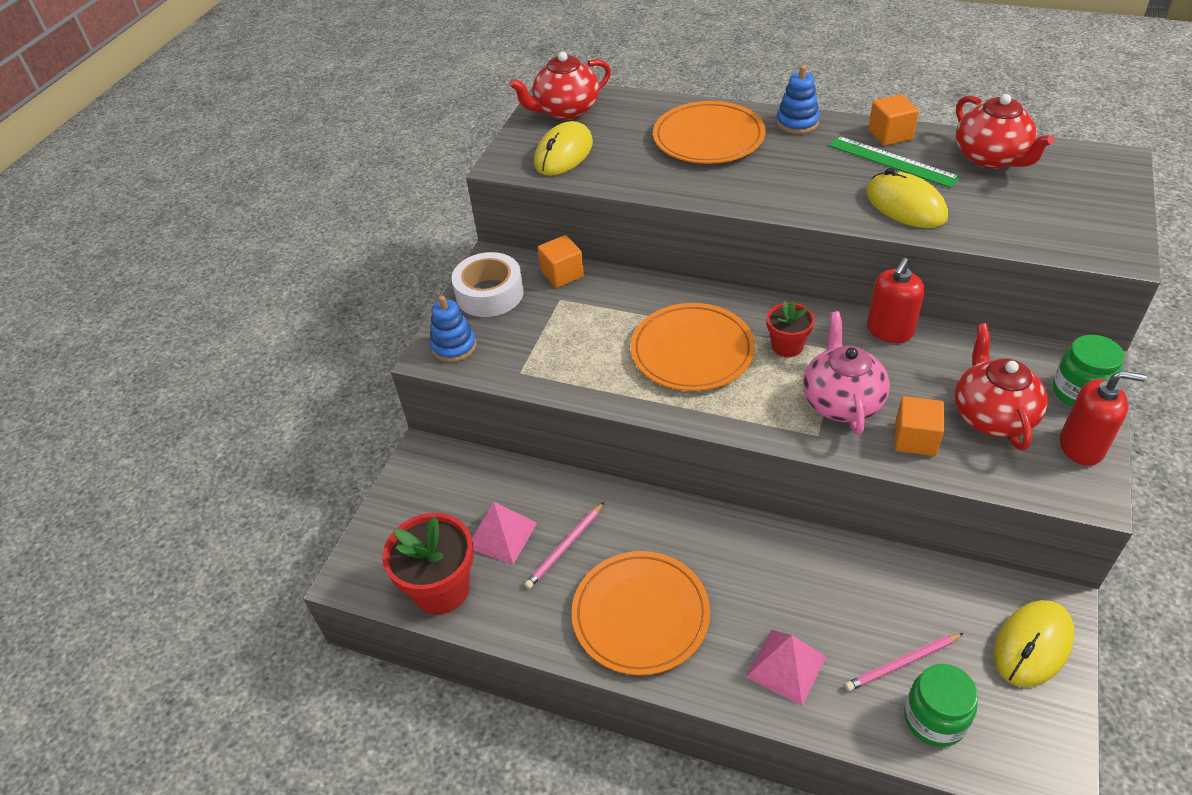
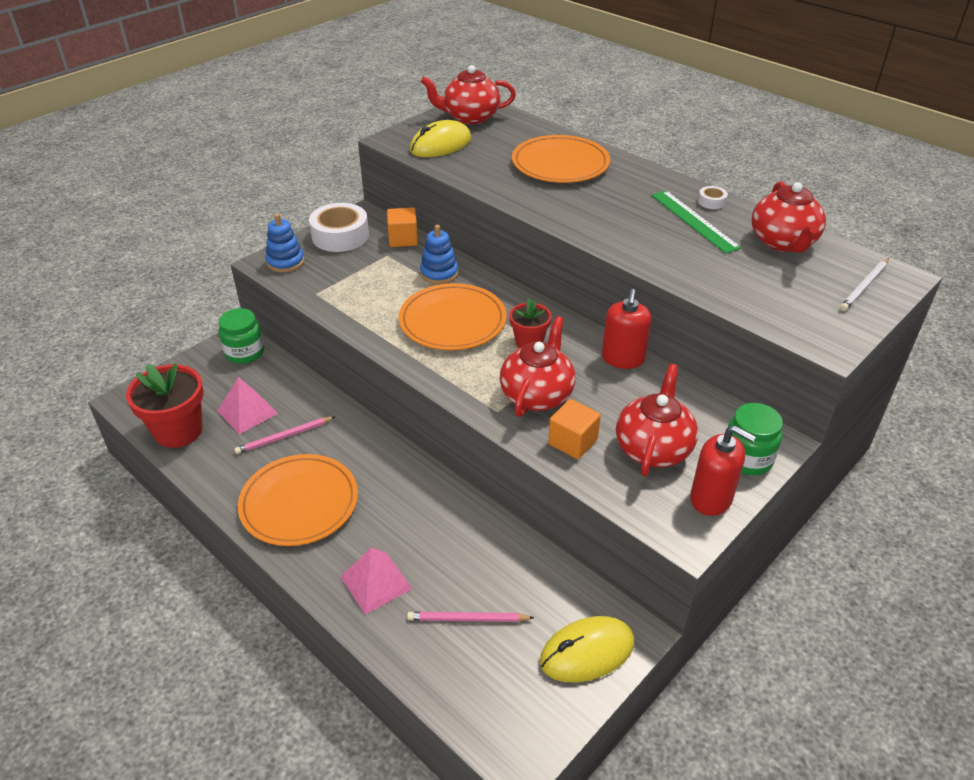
camera: 20 degrees right, 5 degrees down
blue stacking toy [776,65,820,134] -> blue stacking toy moved to [420,225,458,284]
pink teapot [803,311,890,435] -> red teapot [500,316,575,417]
yellow mouse [866,168,948,228] -> none
red soap dispenser [867,258,925,343] -> red soap dispenser turned 45 degrees counterclockwise [602,289,652,369]
orange cube [868,94,919,146] -> white tape [698,186,728,209]
green jar [904,664,978,747] -> green jar moved to [219,308,264,364]
none -> white pencil [840,258,889,311]

